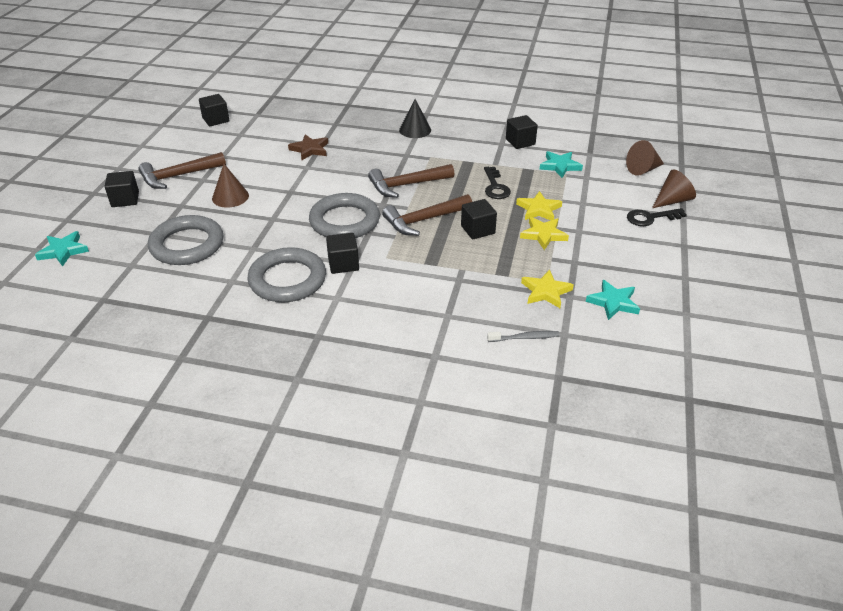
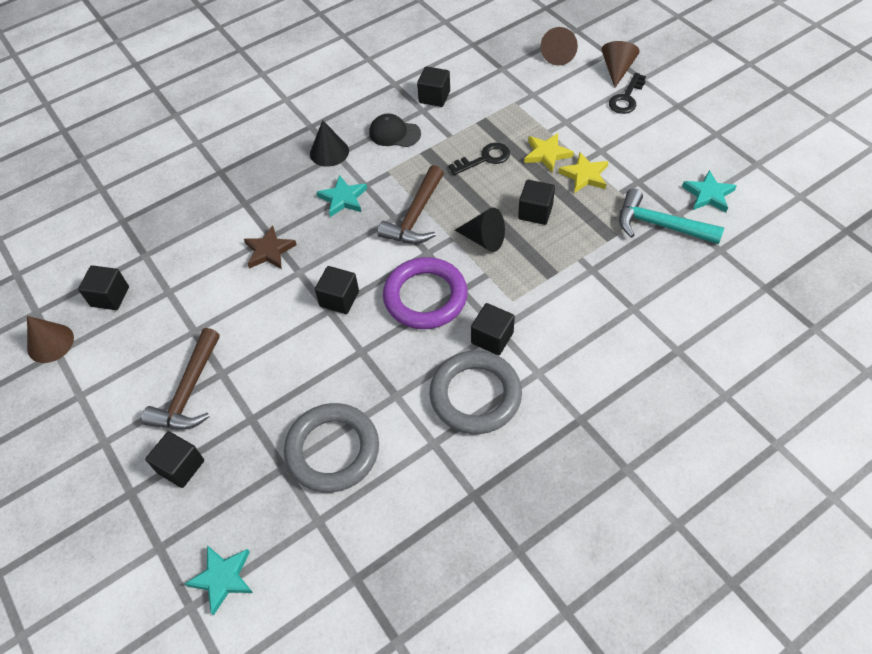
camera: 45 degrees left, 15 degrees up
brown cone [212,164,249,208] -> brown cone moved to [27,316,74,363]
grey ring [309,193,380,238] -> purple ring [383,257,468,329]
brown hammer [382,194,472,236] -> black cone [455,207,505,252]
black key [484,167,511,199] -> black key turned 60 degrees counterclockwise [449,143,510,175]
grey toothbrush [487,331,560,342] -> none
yellow star [521,269,574,308] -> turquoise hammer [619,189,724,244]
turquoise star [539,151,583,178] -> turquoise star moved to [317,175,367,217]
none -> black cube [315,266,359,314]
none -> black cap [369,114,421,147]

